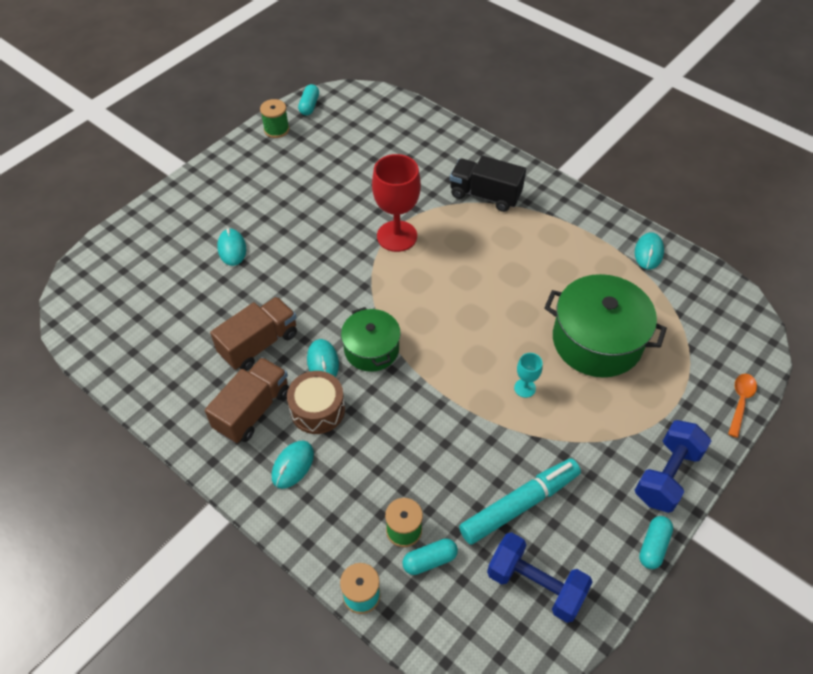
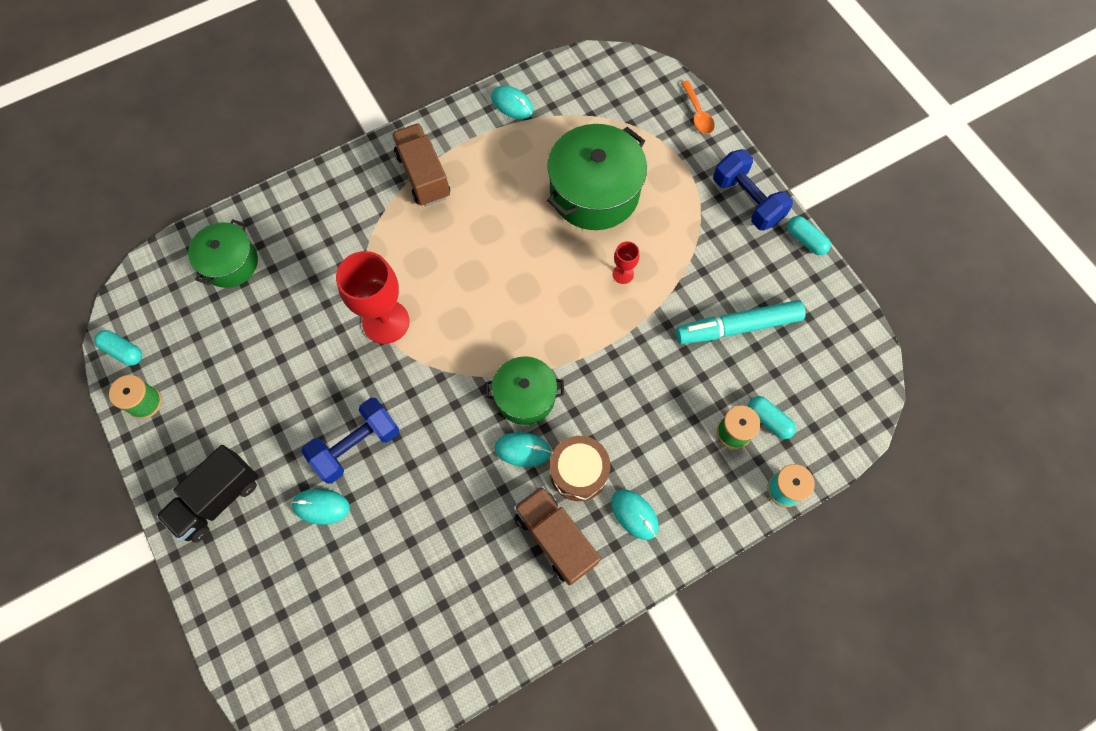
camera: 70 degrees left, 15 degrees up
brown truck [210,297,297,371] -> brown truck moved to [392,123,450,206]
turquoise capsule [402,538,458,575] -> turquoise capsule turned 45 degrees counterclockwise [748,396,796,439]
black truck [450,156,526,212] -> black truck moved to [156,445,258,543]
turquoise marker [459,458,581,545] -> turquoise marker turned 90 degrees counterclockwise [676,300,806,344]
blue dumbbell [487,532,592,623] -> blue dumbbell moved to [301,398,399,484]
turquoise goblet [514,353,543,398] -> red goblet [613,241,639,284]
orange spoon [728,374,757,438] -> orange spoon turned 150 degrees counterclockwise [681,80,715,134]
none -> green pot [188,219,258,288]

